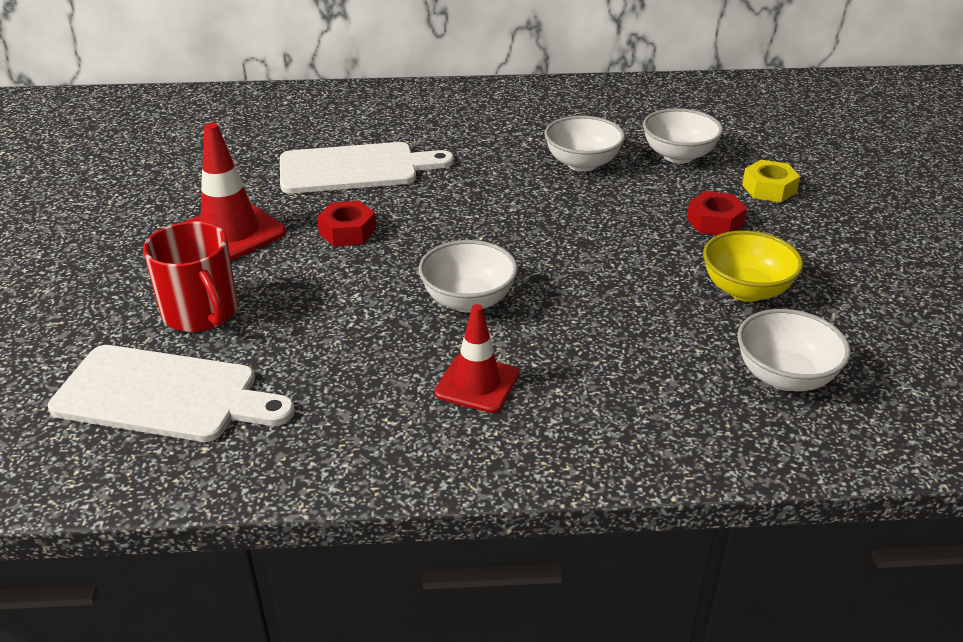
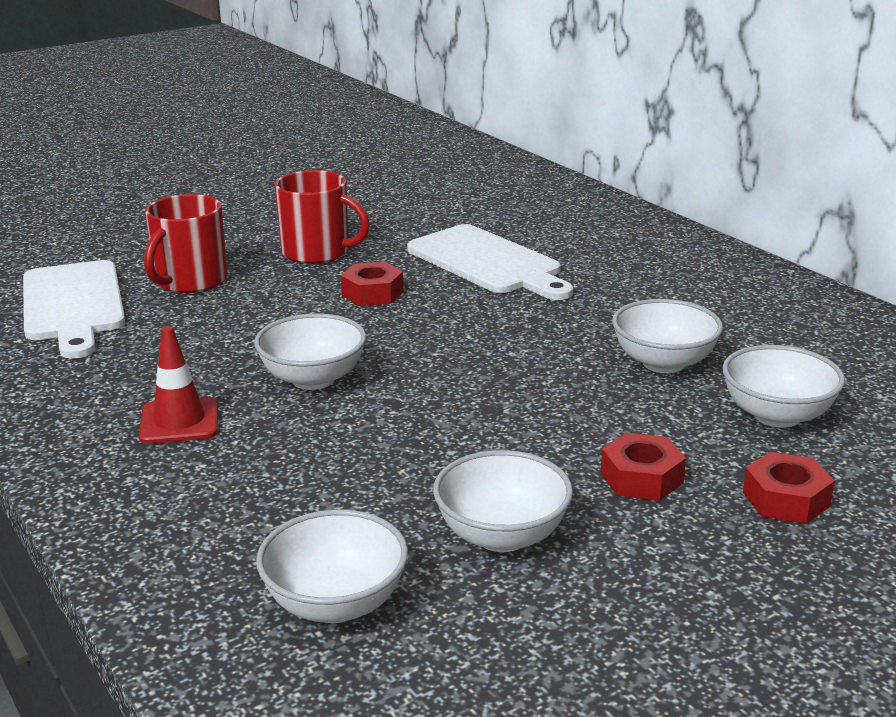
camera: 60 degrees right, 10 degrees down
red traffic cone [185,123,286,261] -> red mug [275,170,370,264]
yellow bowl [703,230,803,302] -> white bowl [433,450,573,552]
yellow nut [742,160,800,203] -> red nut [743,452,835,524]

